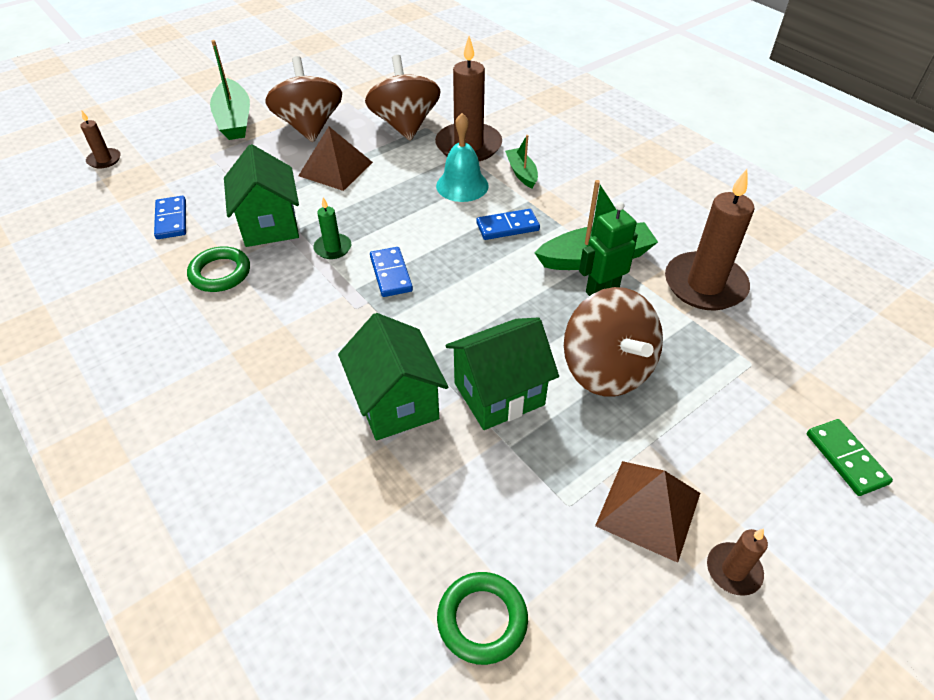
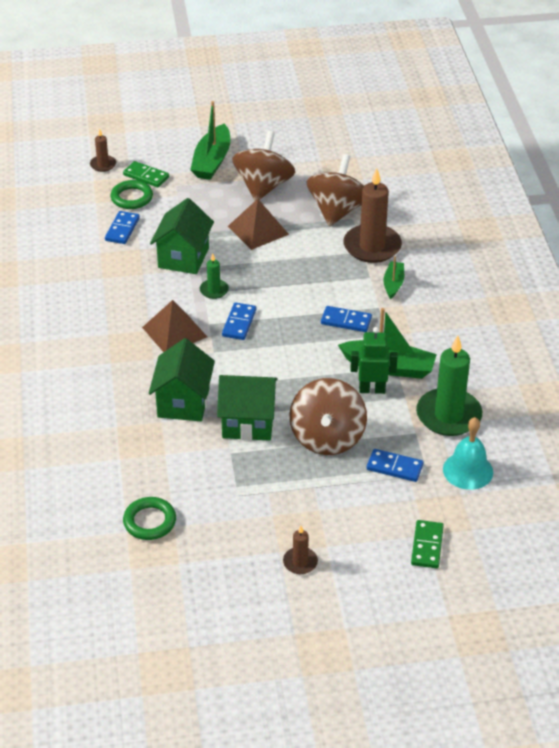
camera: 30 degrees right, 5 degrees down
green ring [187,246,250,292] -> green ring moved to [111,180,153,209]
turquoise bell [436,113,489,202] -> turquoise bell moved to [443,417,493,490]
brown pyramid [595,461,700,563] -> brown pyramid moved to [142,300,207,352]
brown candle [665,169,754,311] -> green candle [416,335,482,436]
none -> green domino [123,161,169,187]
none -> blue domino [367,449,424,482]

